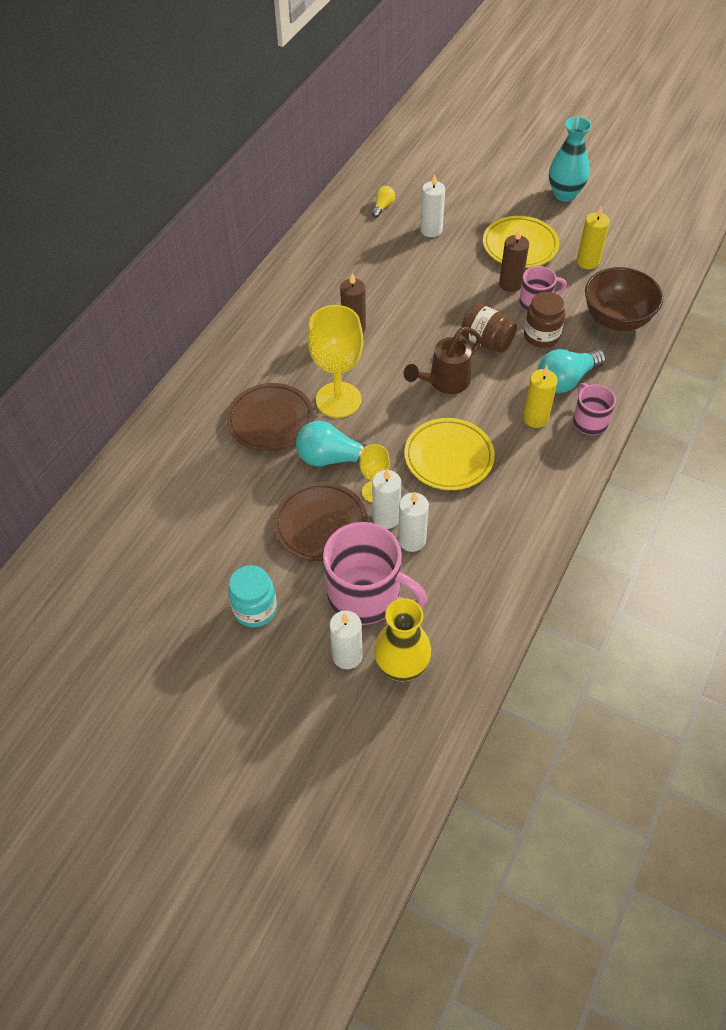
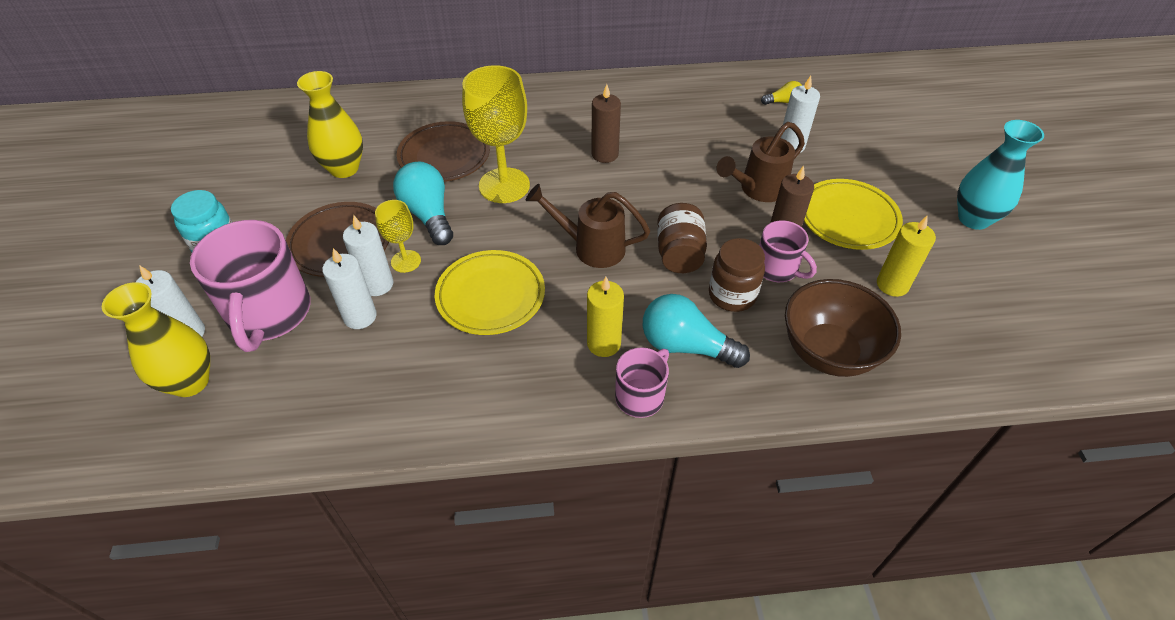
camera: 55 degrees right, 5 degrees down
none -> yellow vase [297,71,363,178]
none -> brown watering can [717,122,805,202]

